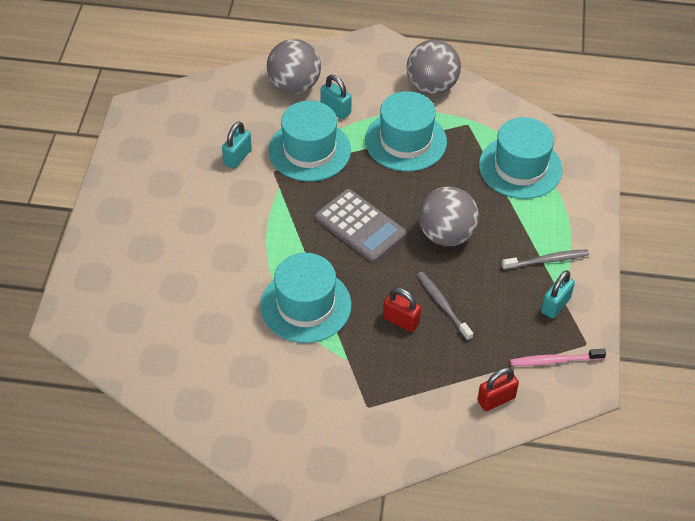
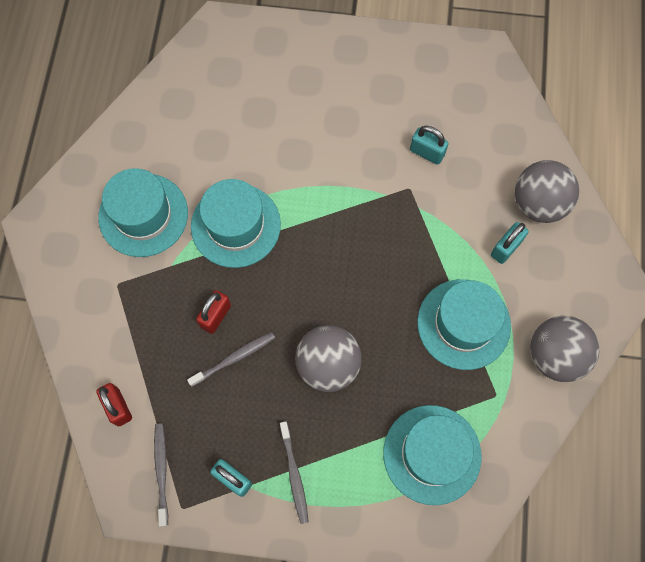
camera: 90 degrees right, 20 degrees up
turquoise hat [268,101,351,182] -> turquoise hat moved to [98,168,188,257]
grey calculator [315,189,406,262] -> none
pink toothbrush [510,349,606,366] -> grey toothbrush [154,423,168,527]

